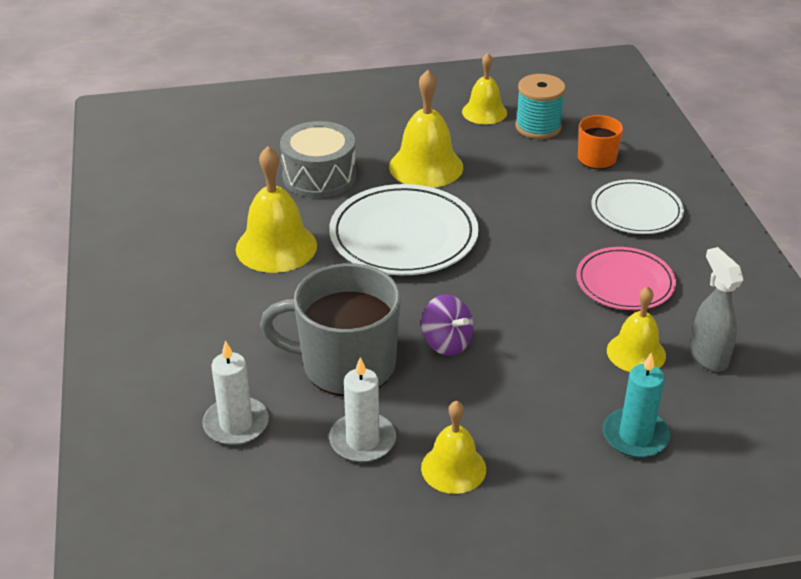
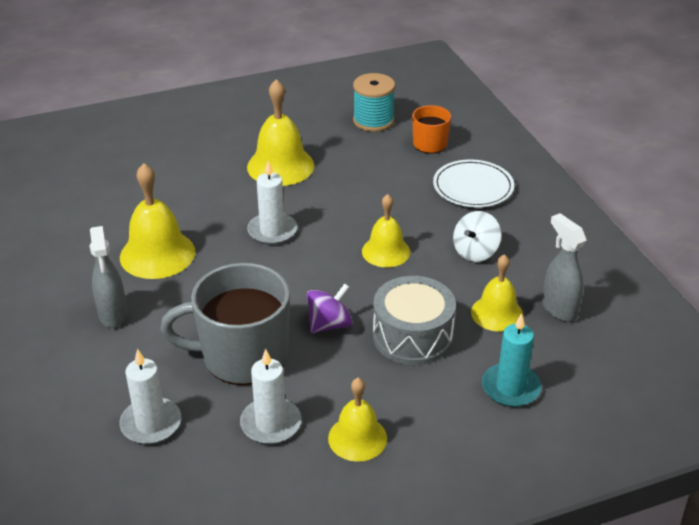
camera: 10 degrees left, 0 degrees up
grey drum [280,121,356,198] -> grey drum moved to [373,276,456,365]
white plate [329,184,479,275] -> white candle [247,161,297,245]
purple spinning top [421,294,473,356] -> purple spinning top turned 75 degrees counterclockwise [307,284,353,333]
yellow bell [462,53,507,124] -> yellow bell moved to [362,194,410,267]
pink plate [576,247,676,310] -> white spinning top [453,211,501,262]
none -> grey spray bottle [90,226,127,328]

